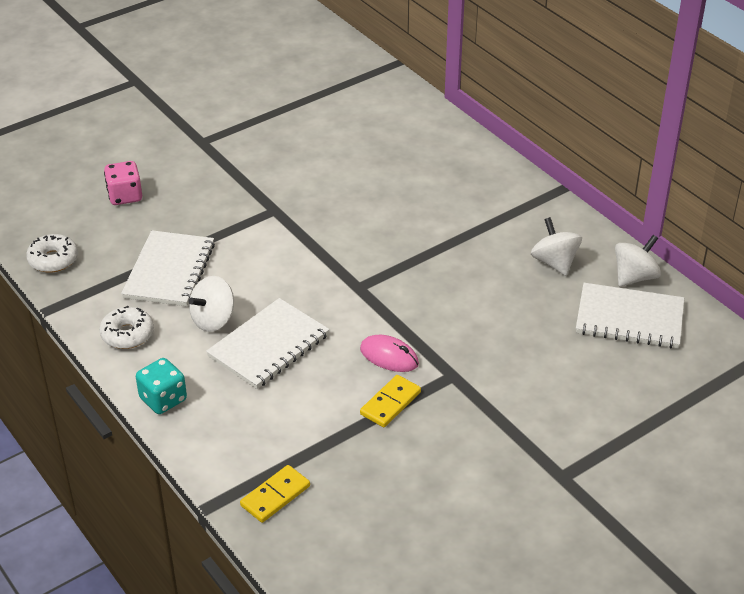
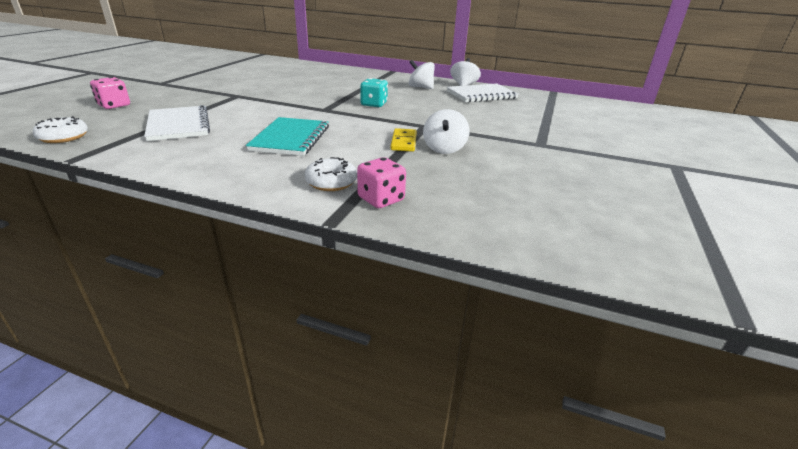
camera: 35 degrees left, 10 degrees down
white donut [99,306,154,349] -> white donut moved to [305,157,357,191]
turquoise dice [136,358,187,414] -> turquoise dice moved to [360,78,388,107]
white spinning top [188,276,234,332] -> white spinning top moved to [423,109,470,154]
white notebook [206,298,330,389] -> turquoise notebook [246,117,329,156]
yellow domino [240,465,310,523] -> pink dice [357,157,406,208]
pink mouse [360,335,419,372] -> none

